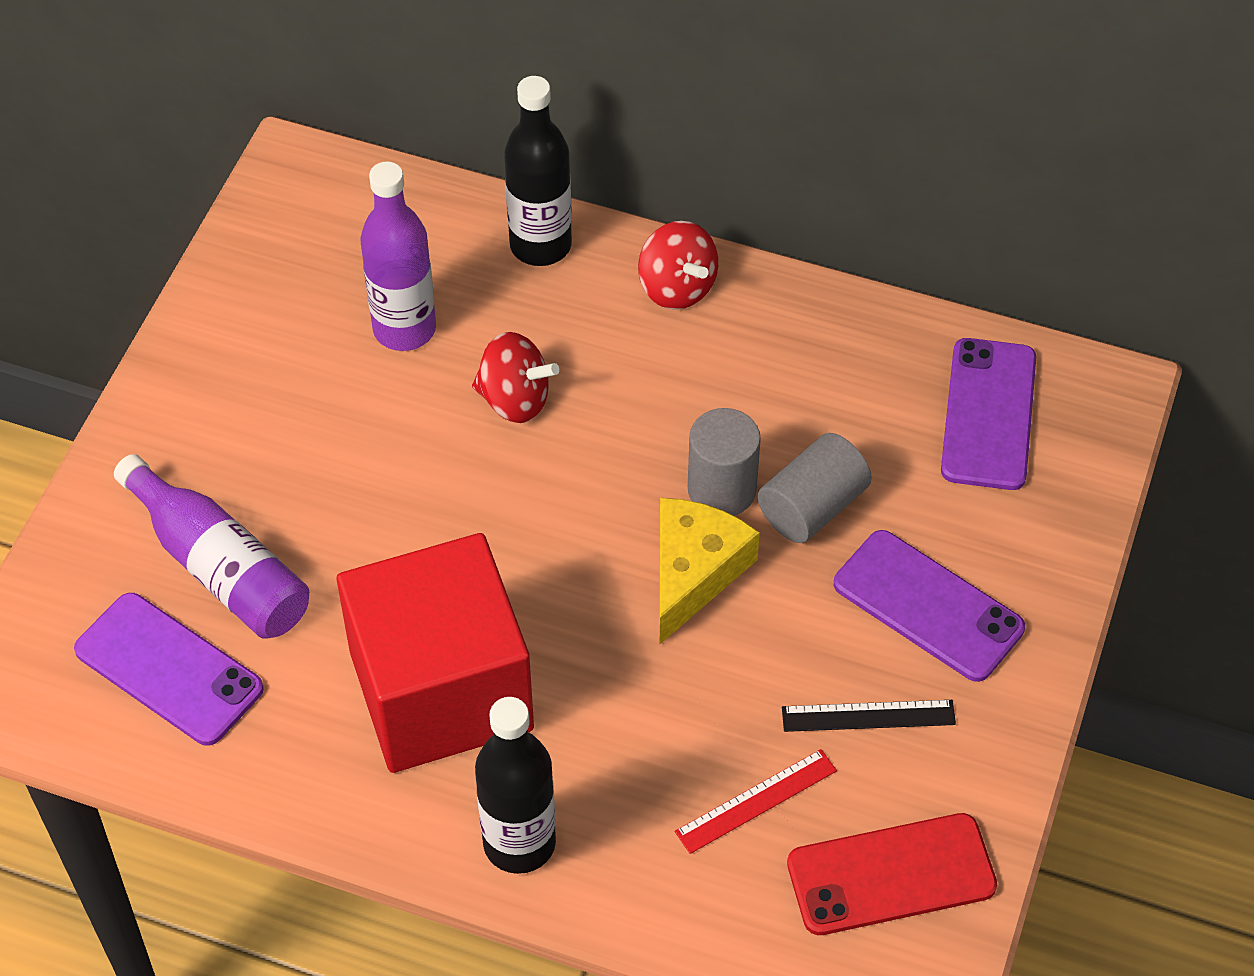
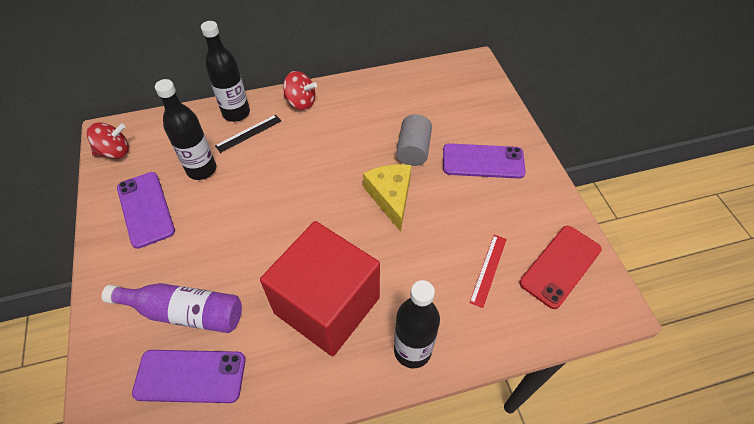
camera: 35 degrees left, 0 degrees up
purple bottle [361,162,436,351] -> black bottle [155,79,216,180]
red spinning top [472,332,559,423] -> red spinning top moved to [87,122,129,159]
grey cylinder [688,408,761,516] -> none
black ruler [782,700,956,732] -> black ruler moved to [215,114,281,153]
purple phone [941,338,1036,490] -> purple phone moved to [117,172,175,249]

